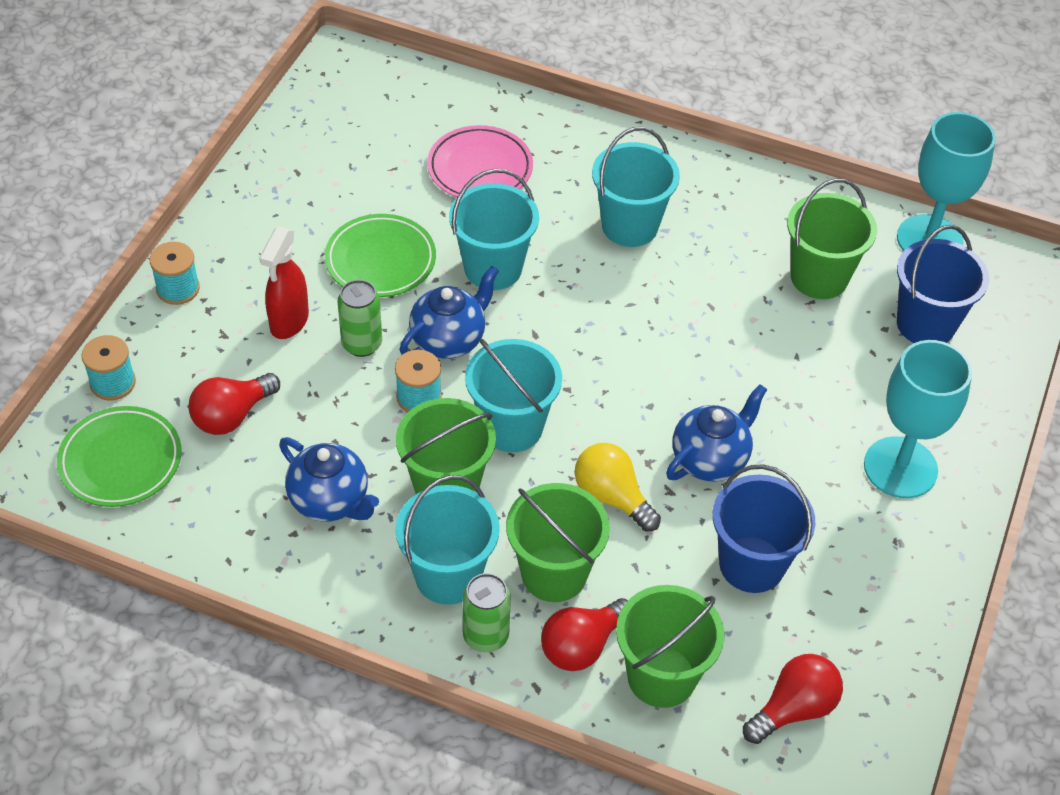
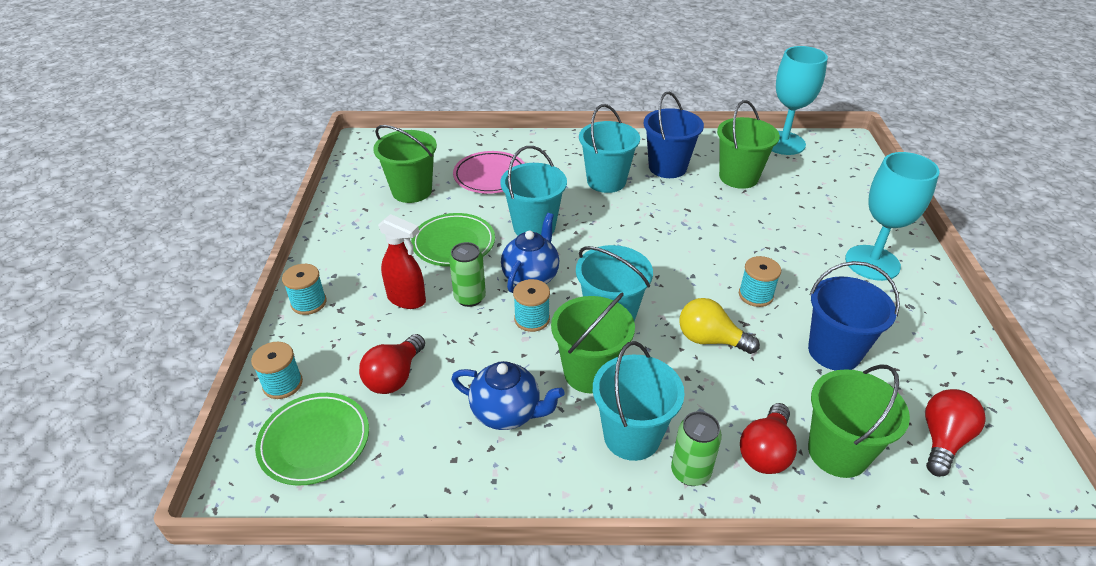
camera: 20 degrees left, 10 degrees down
red spray bottle [259,227,309,339] -> red spray bottle turned 60 degrees counterclockwise [378,214,426,309]
green bucket [506,483,610,602] -> green bucket moved to [373,125,437,203]
blue teapot [666,384,767,481] -> turquoise spool [739,256,781,307]
blue bucket [897,225,989,343] -> blue bucket moved to [644,92,704,178]

